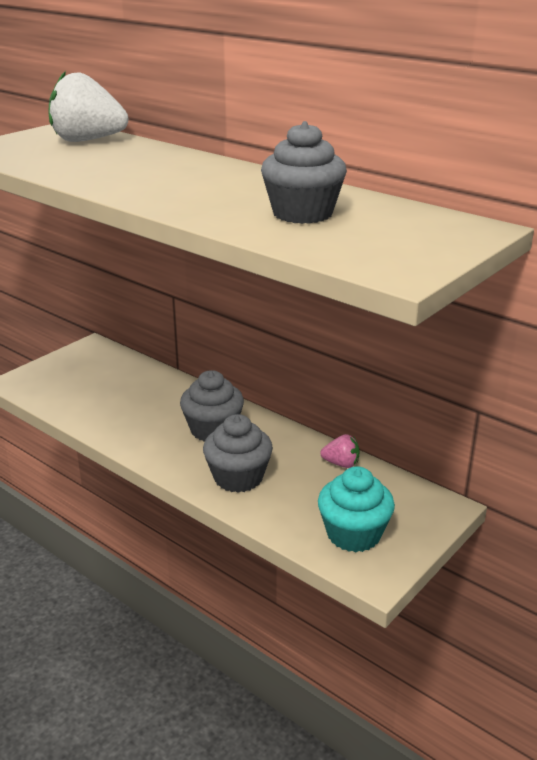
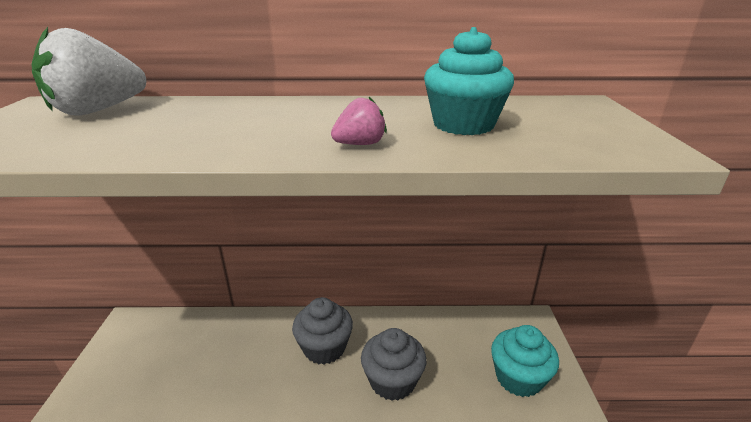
camera: 40 degrees left, 0 degrees up
grey cupcake [261,121,347,224] -> turquoise cupcake [424,27,514,135]
pink strawberry [320,434,359,468] -> pink strawberry moved to [331,97,387,145]

